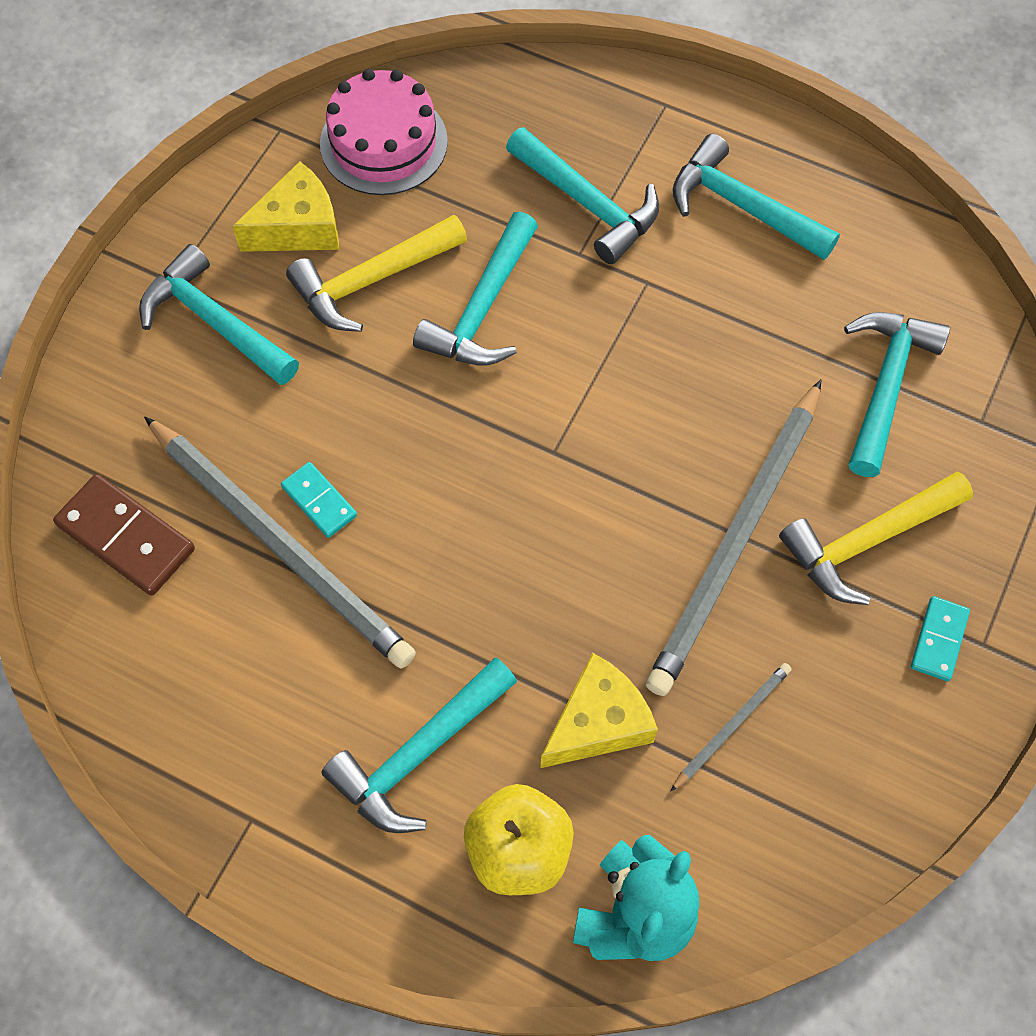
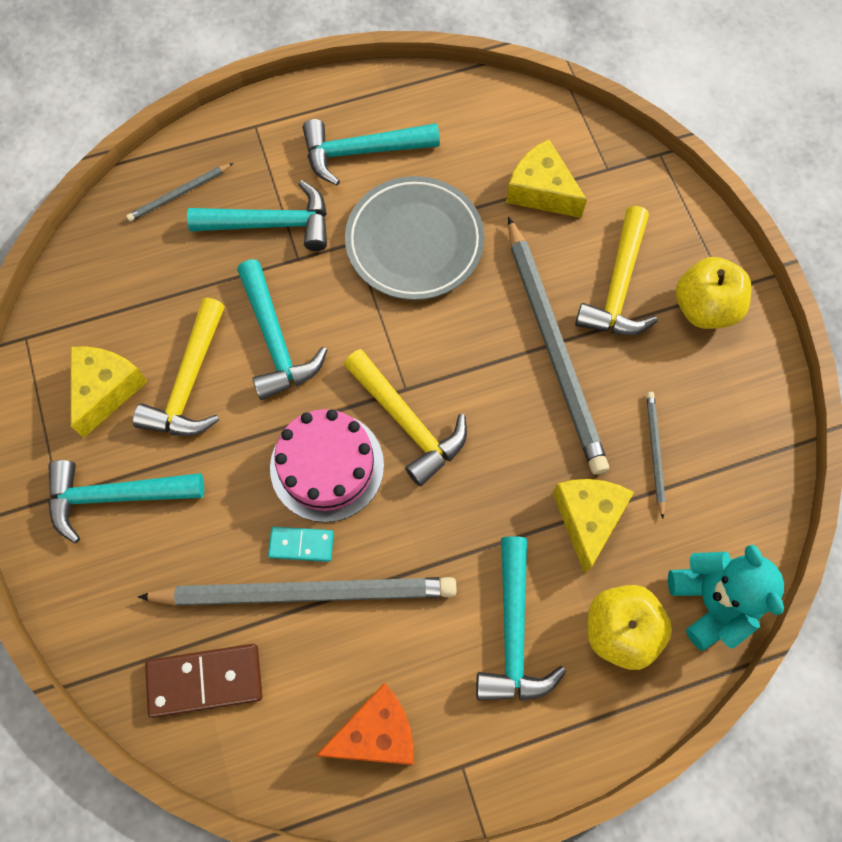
camera: 45 degrees left, 5 degrees up
pink cake [320,69,448,195] -> pink cake moved to [270,409,384,522]
turquoise hammer [844,312,950,477] -> yellow cheese [506,139,587,218]
turquoise domino [911,596,970,681] -> yellow apple [676,257,751,329]
none -> grey pencil [126,163,233,222]
none -> orange cheese [316,683,414,765]
none -> yellow hammer [344,349,467,487]
none -> grey plate [345,176,485,300]

